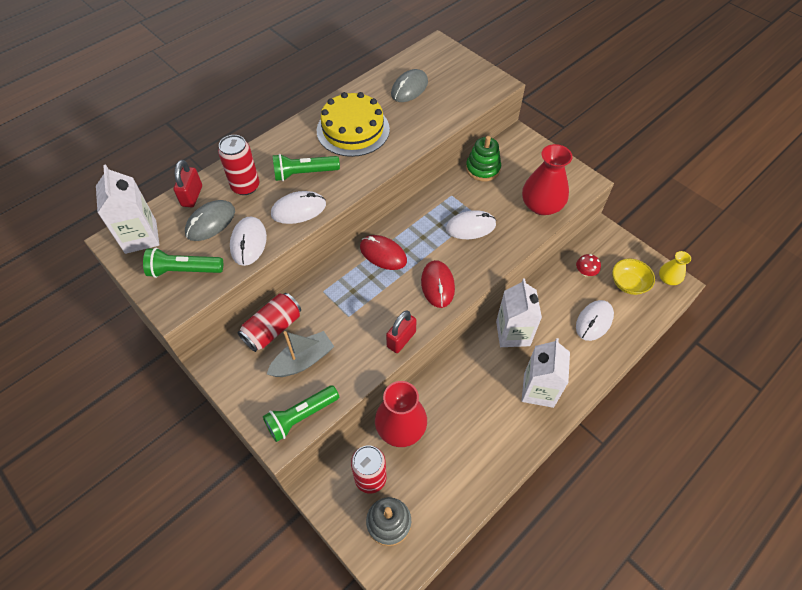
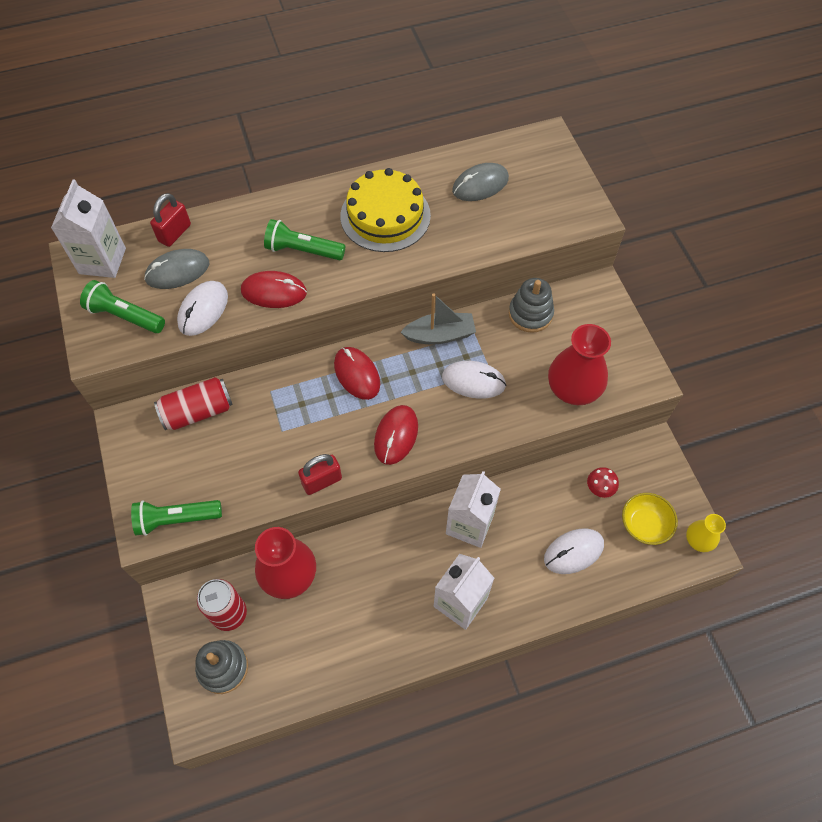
camera: 25 degrees right, 5 degrees up
red can [218,135,259,195] -> none
grey boat [267,331,334,377] -> grey boat moved to [401,294,476,345]
white mouse [271,191,326,224] -> red mouse [241,271,307,308]
green stacking toy [466,136,501,181] -> grey stacking toy [509,278,554,333]

